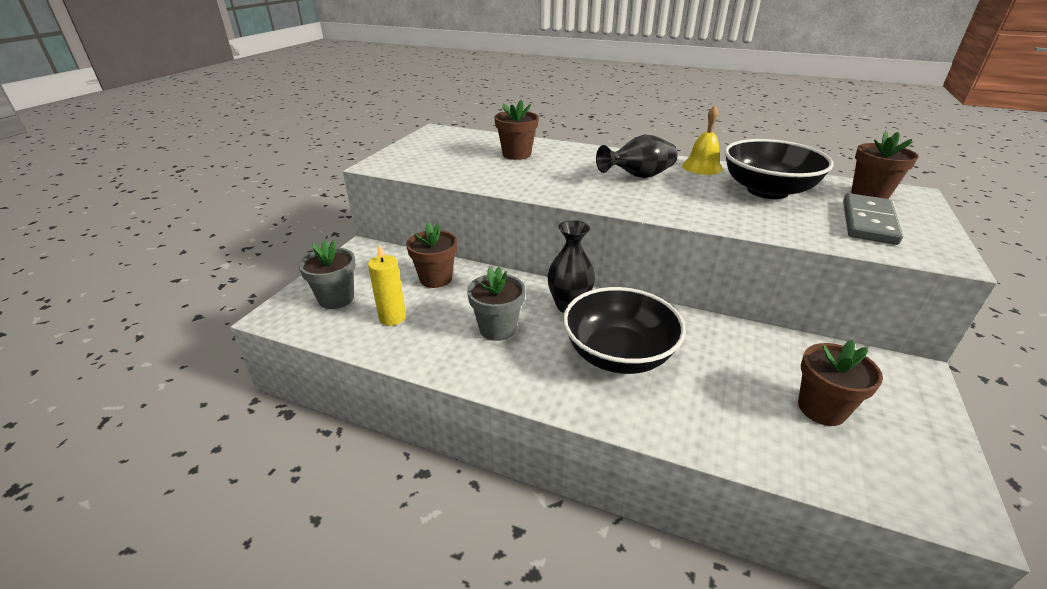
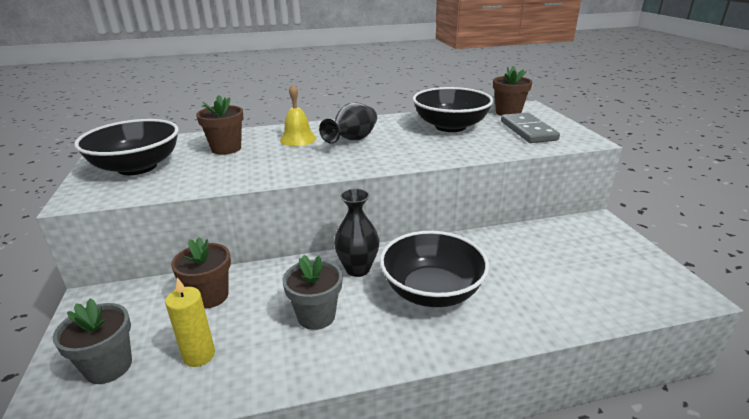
camera: 35 degrees left, 5 degrees down
yellow bell [682,106,723,175] -> yellow bell moved to [280,84,316,146]
brown flower pot [798,340,883,426] -> none
none -> black bowl [74,119,179,175]

